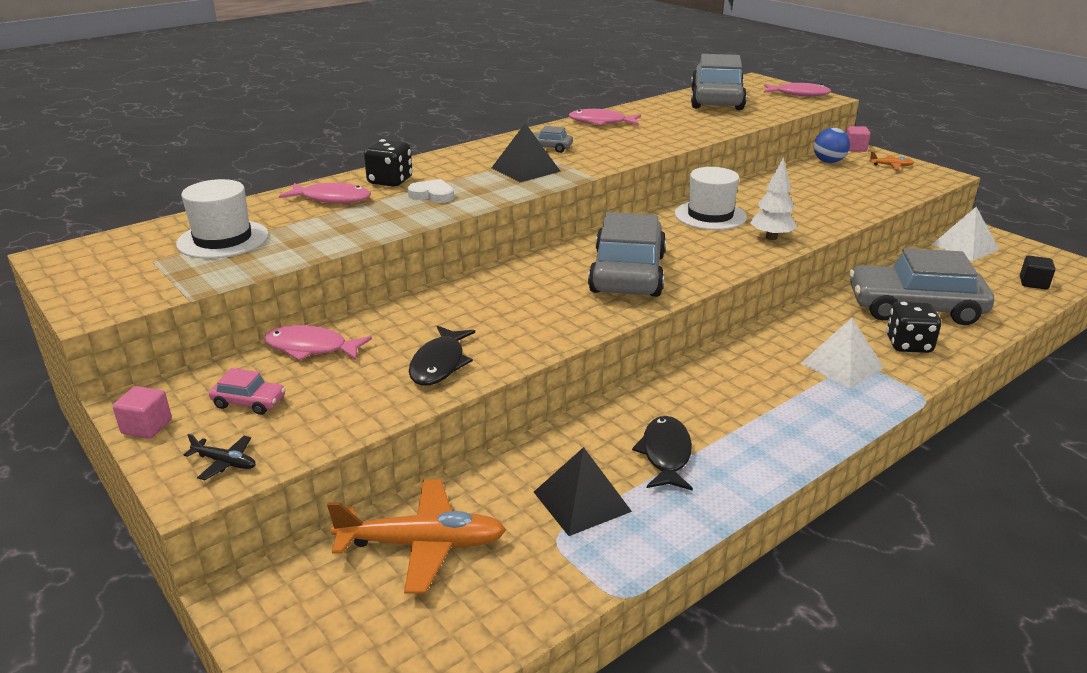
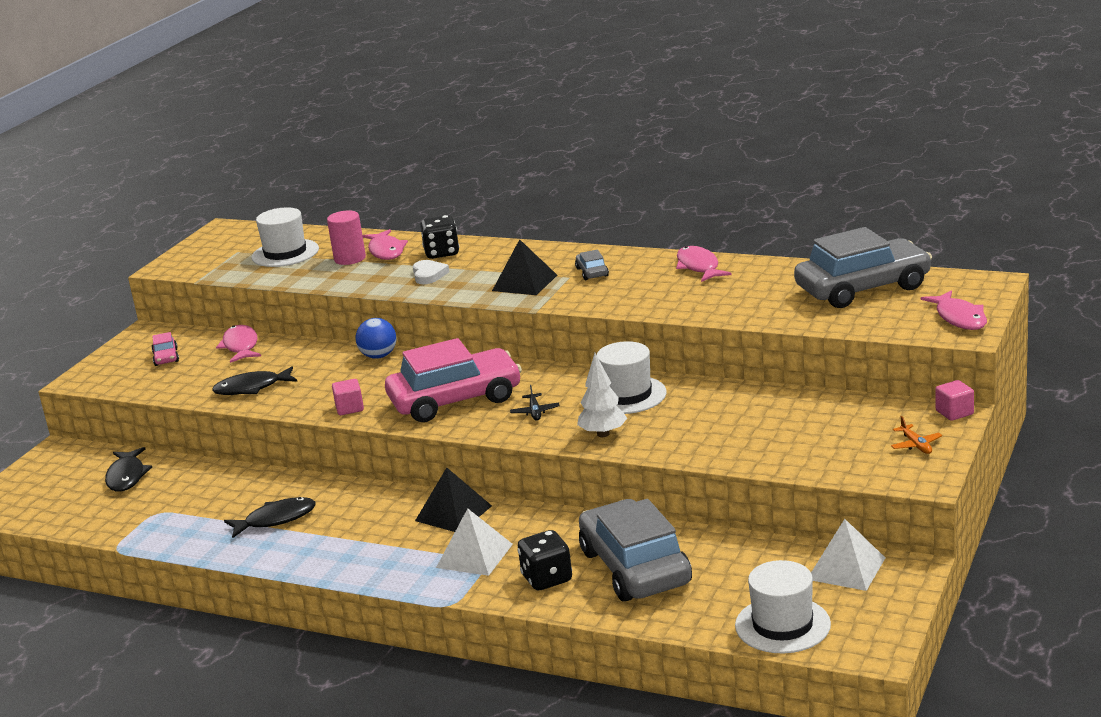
camera: 65 degrees right, 5 degrees down
pink cube [113,386,172,439] -> pink cube moved to [332,379,364,415]
black plane [184,434,256,480] -> black plane moved to [510,385,560,421]
orange plane [327,479,506,593] -> black fish [105,447,152,492]
black pyramid [534,447,632,536] -> black pyramid moved to [415,468,492,532]
grey car [588,212,666,297] -> pink car [385,338,522,422]
blue ball [814,128,850,163] -> blue ball moved to [356,318,396,359]
black cube [1020,256,1055,289] -> white hat [735,560,831,653]
none -> pink cylinder [327,211,366,265]

